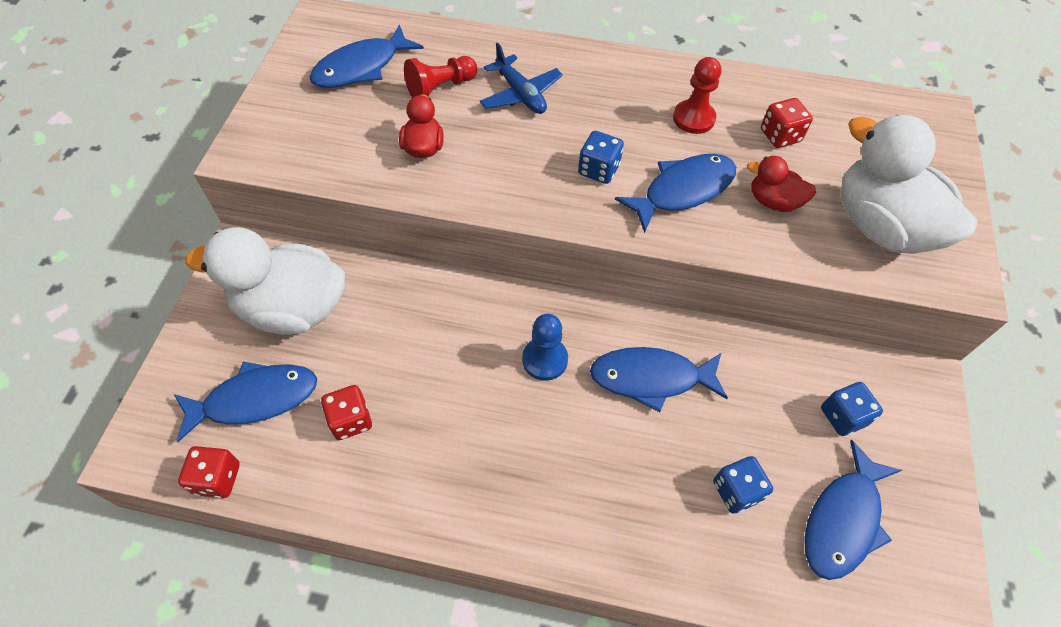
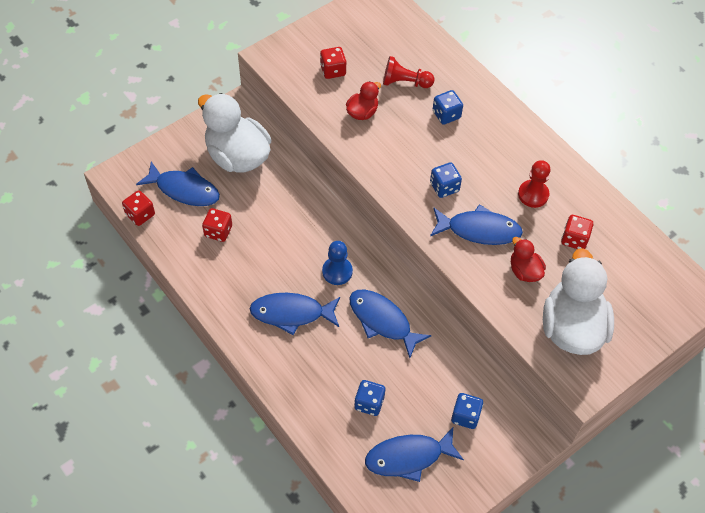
camera: 40 degrees right, 0 degrees up
blue fish [309,24,424,88] -> blue fish moved to [249,293,340,335]
blue plane [480,43,563,114] -> blue dice [433,90,463,125]
none -> red dice [320,47,346,79]

